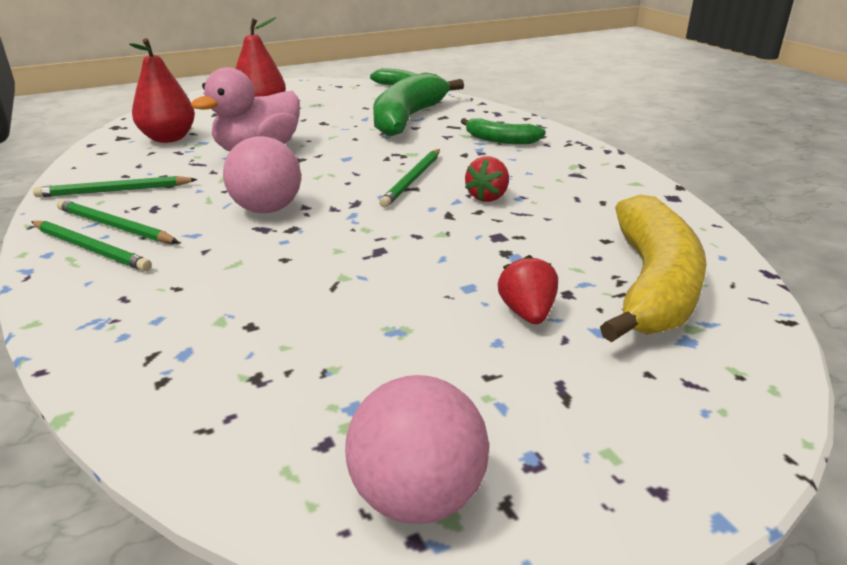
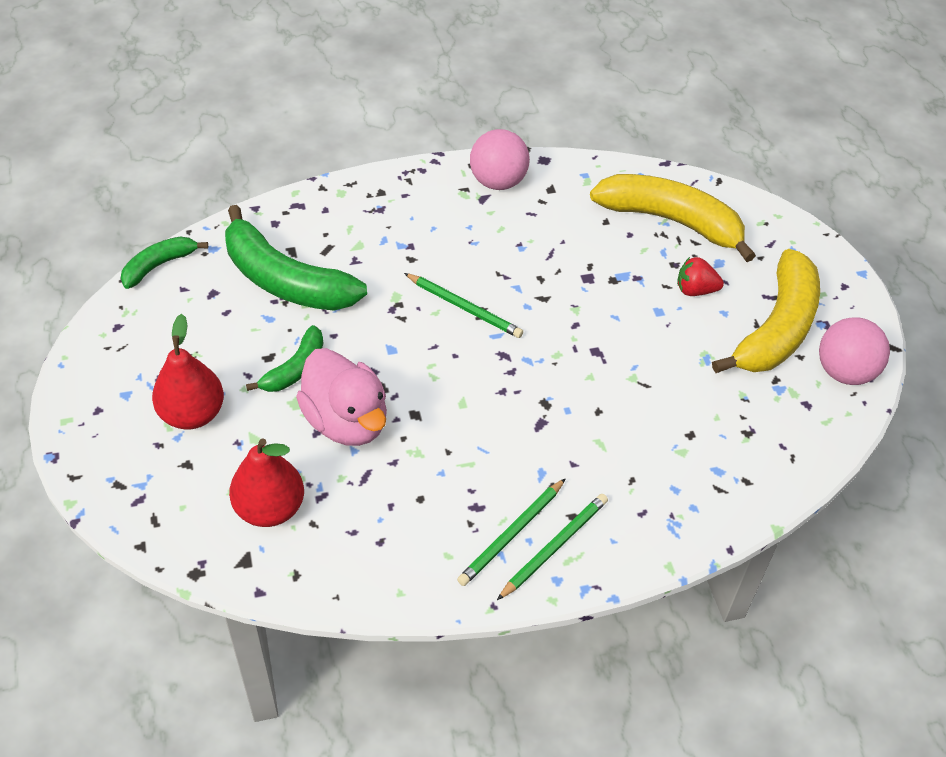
camera: 80 degrees left, 20 degrees up
green pencil [33,176,198,197] -> none
pink ball [223,136,301,213] -> pink ball moved to [470,129,530,190]
green banana [461,118,546,144] -> green banana moved to [246,325,323,392]
red strawberry [465,156,509,202] -> none
none -> yellow banana [712,249,820,373]

